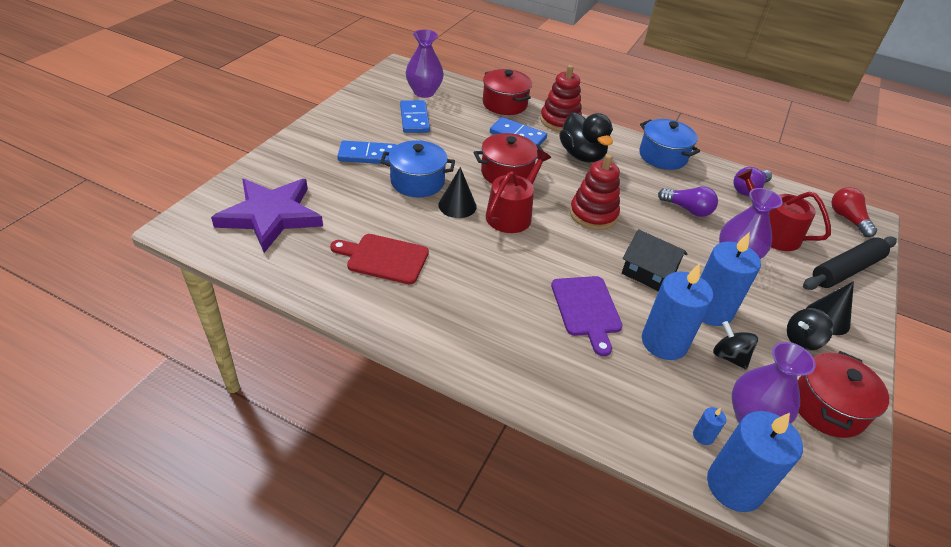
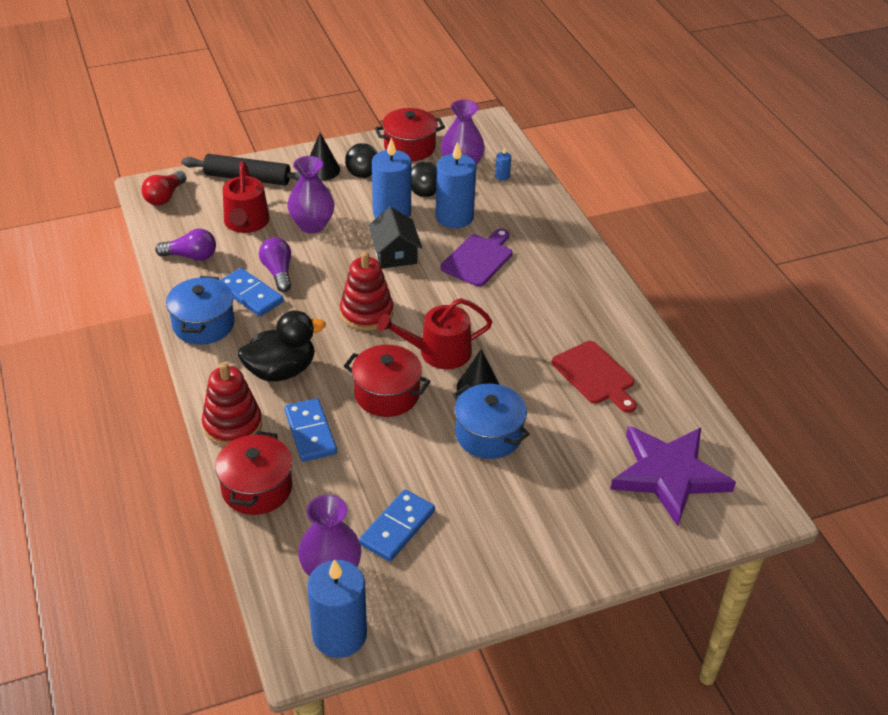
camera: 135 degrees left, 0 degrees up
blue domino [337,140,397,164] -> blue domino moved to [220,268,284,316]
black duck [559,112,613,163] -> black duck turned 45 degrees clockwise [238,311,326,382]
blue candle [707,411,803,512] -> blue candle moved to [307,559,367,658]
black spinning top [787,308,833,351] -> black spinning top turned 75 degrees clockwise [345,143,377,178]

